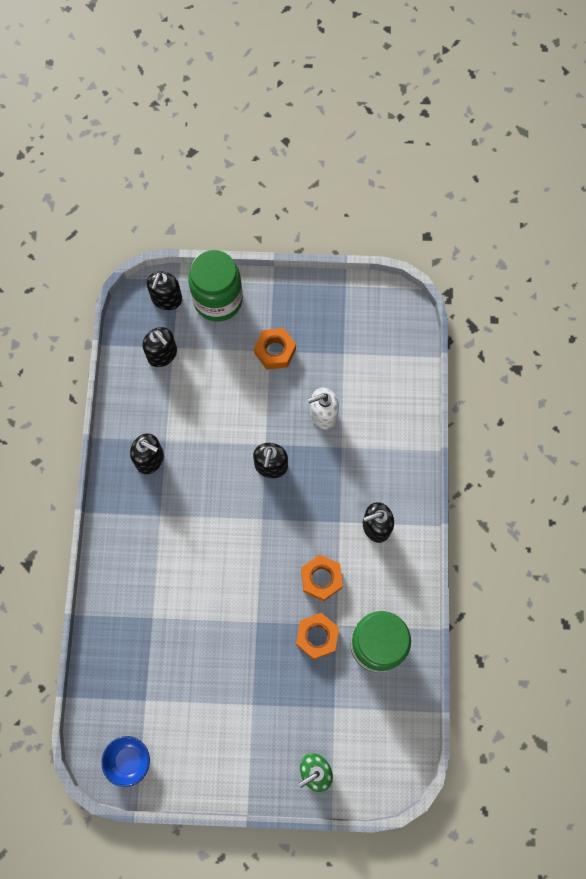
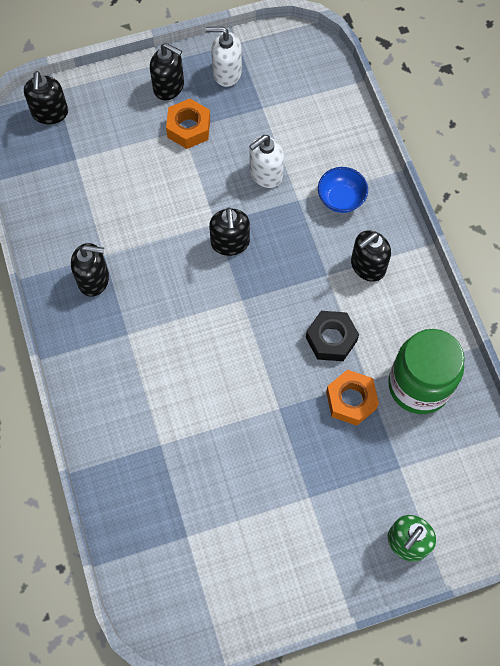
camera: 20 degrees left, 5 degrees down
blue bowl [101,736,150,787] -> blue bowl moved to [318,167,368,213]
black soap dispenser [143,327,177,367] -> black soap dispenser moved to [150,43,184,100]
green jar [188,250,243,322] -> none
orange nut [301,555,343,601] -> black nut [306,311,359,361]
none -> white soap dispenser [206,27,242,87]

